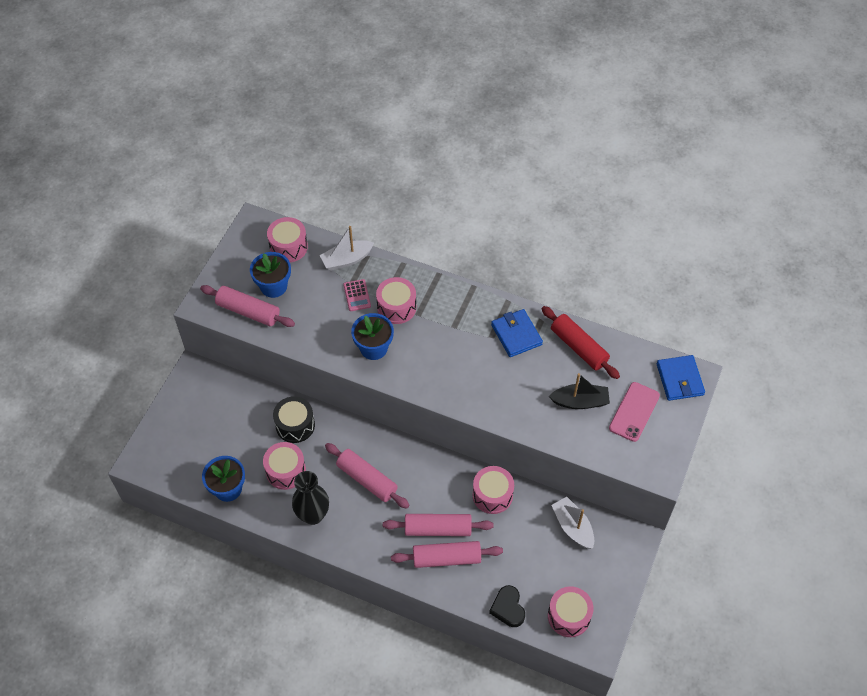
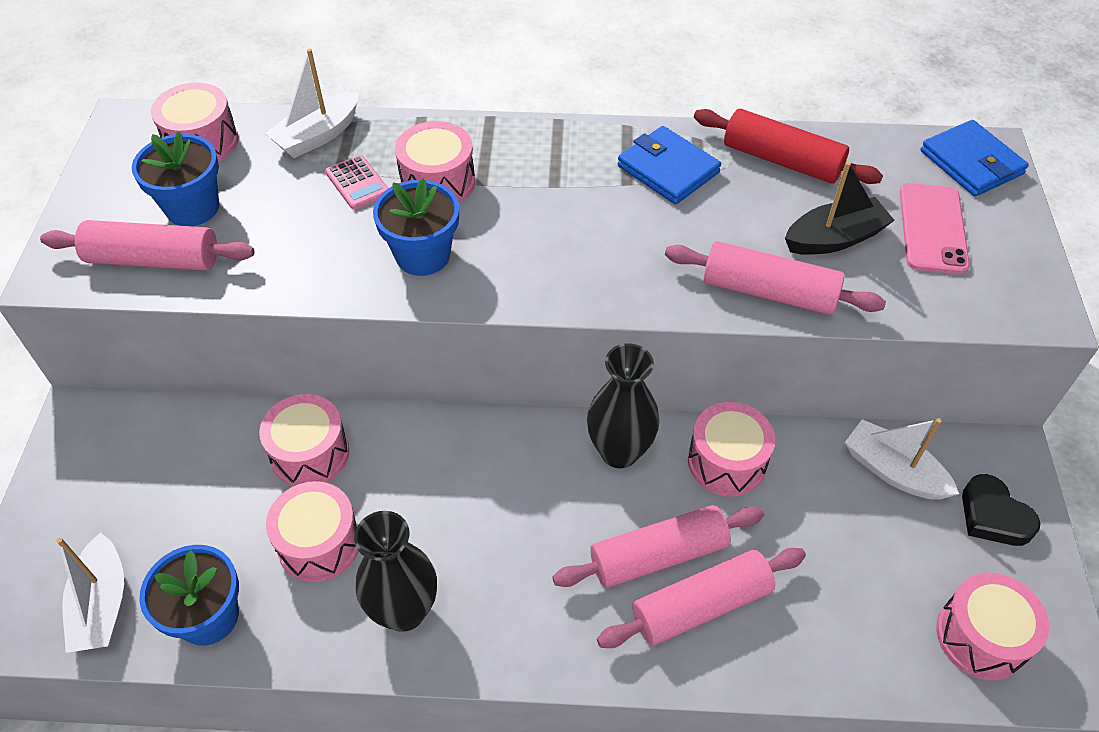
camera: 20 degrees left, 5 degrees down
black drum [273,396,315,443] -> pink drum [259,394,349,486]
pink rolling pin [325,443,410,509] -> pink rolling pin moved to [665,241,886,315]
black heart [489,585,525,627] -> black heart moved to [962,474,1040,546]
none -> white boat [56,533,124,653]
none -> black vase [587,343,660,468]

